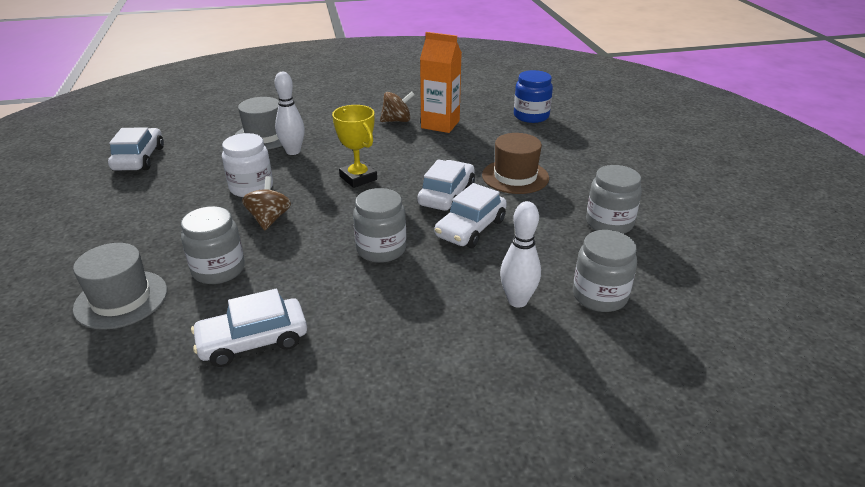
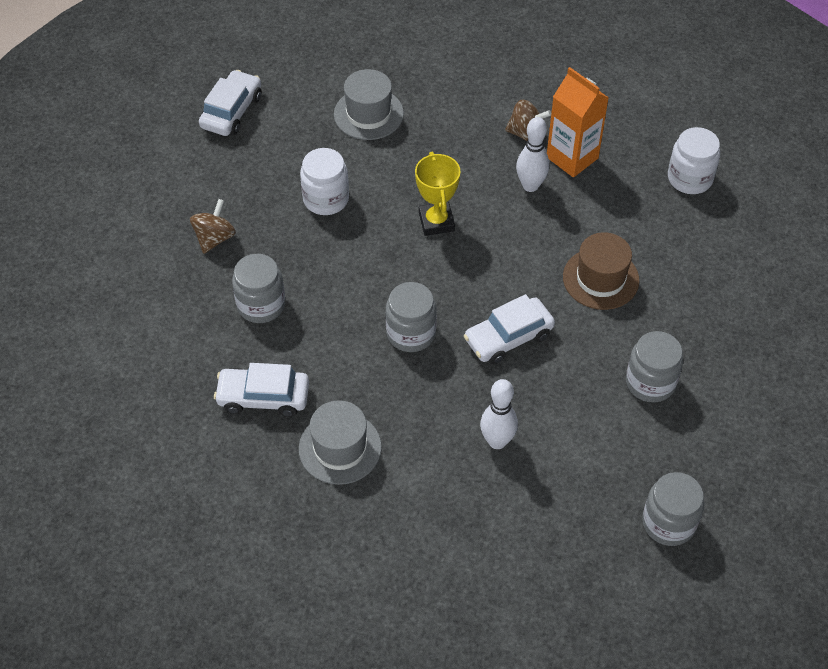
camera: 25 degrees right, 20 degrees up
grey hat [73,243,167,330] -> grey hat moved to [299,400,382,485]
brown spinning top [242,176,291,230] -> brown spinning top moved to [190,199,236,254]
white bowling pin [275,72,305,155] -> white bowling pin moved to [516,117,549,192]
white car [417,159,475,211] -> none
blue jar [514,70,553,123] -> white jar [668,127,720,194]
grey jar [573,230,637,312] -> grey jar moved to [642,472,704,546]

